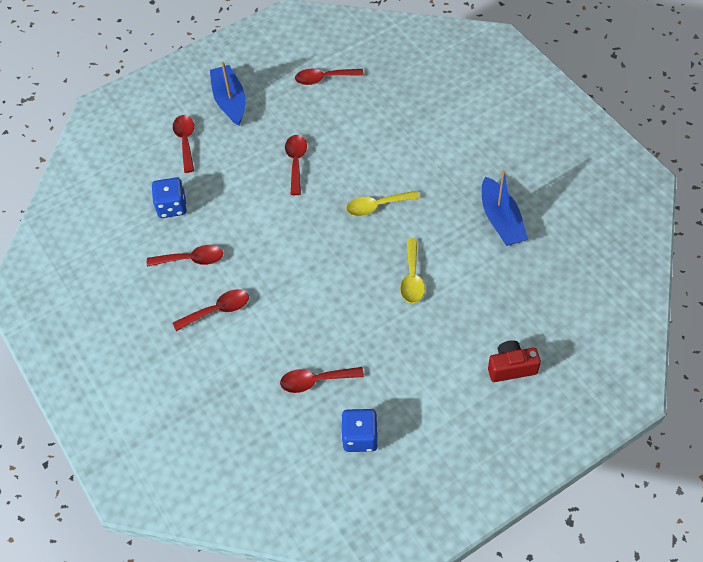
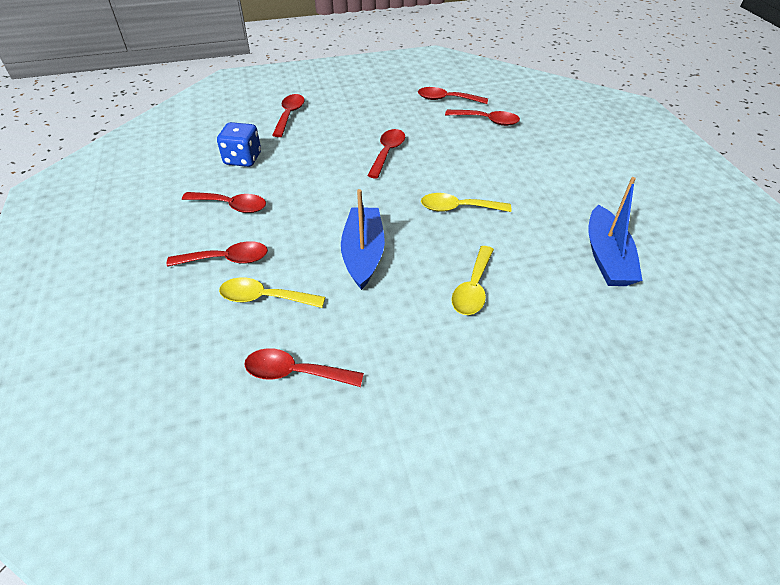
camera: 15 degrees right, 10 degrees down
blue boat [210,62,245,126] -> blue boat moved to [341,189,385,290]
blue dice [341,409,378,452] -> none
red camera [488,340,541,382] -> none
none -> yellow spoon [219,277,325,308]
none -> red spoon [445,110,520,126]

